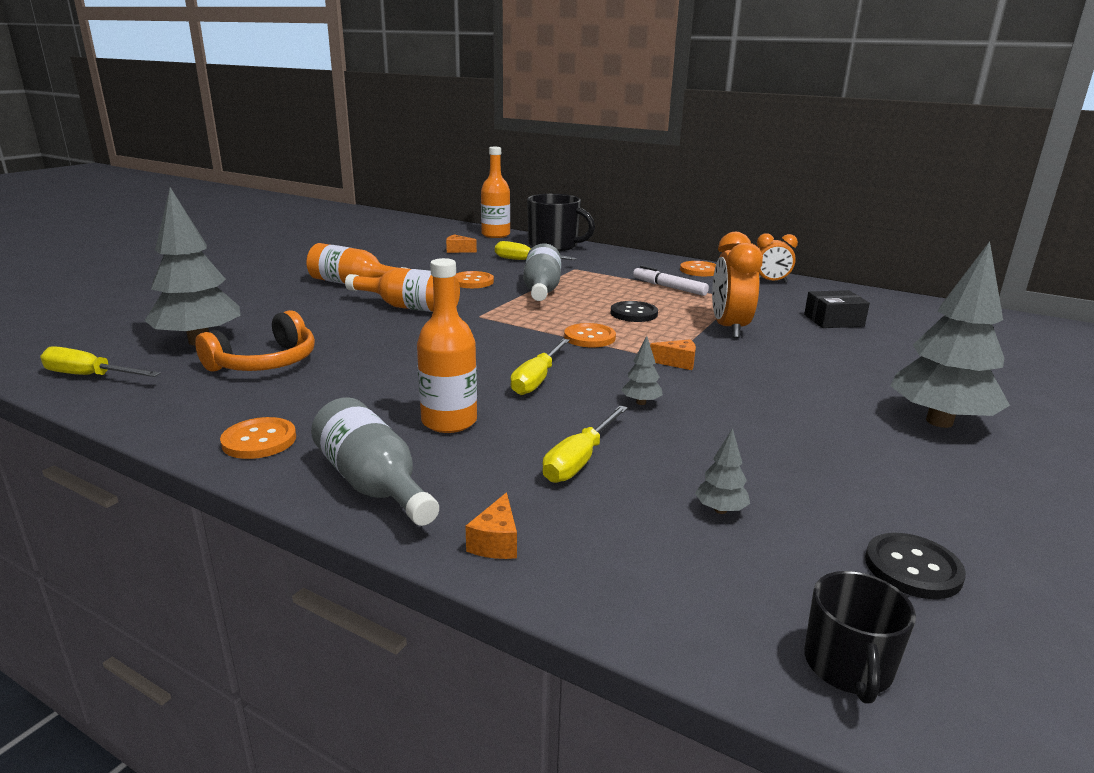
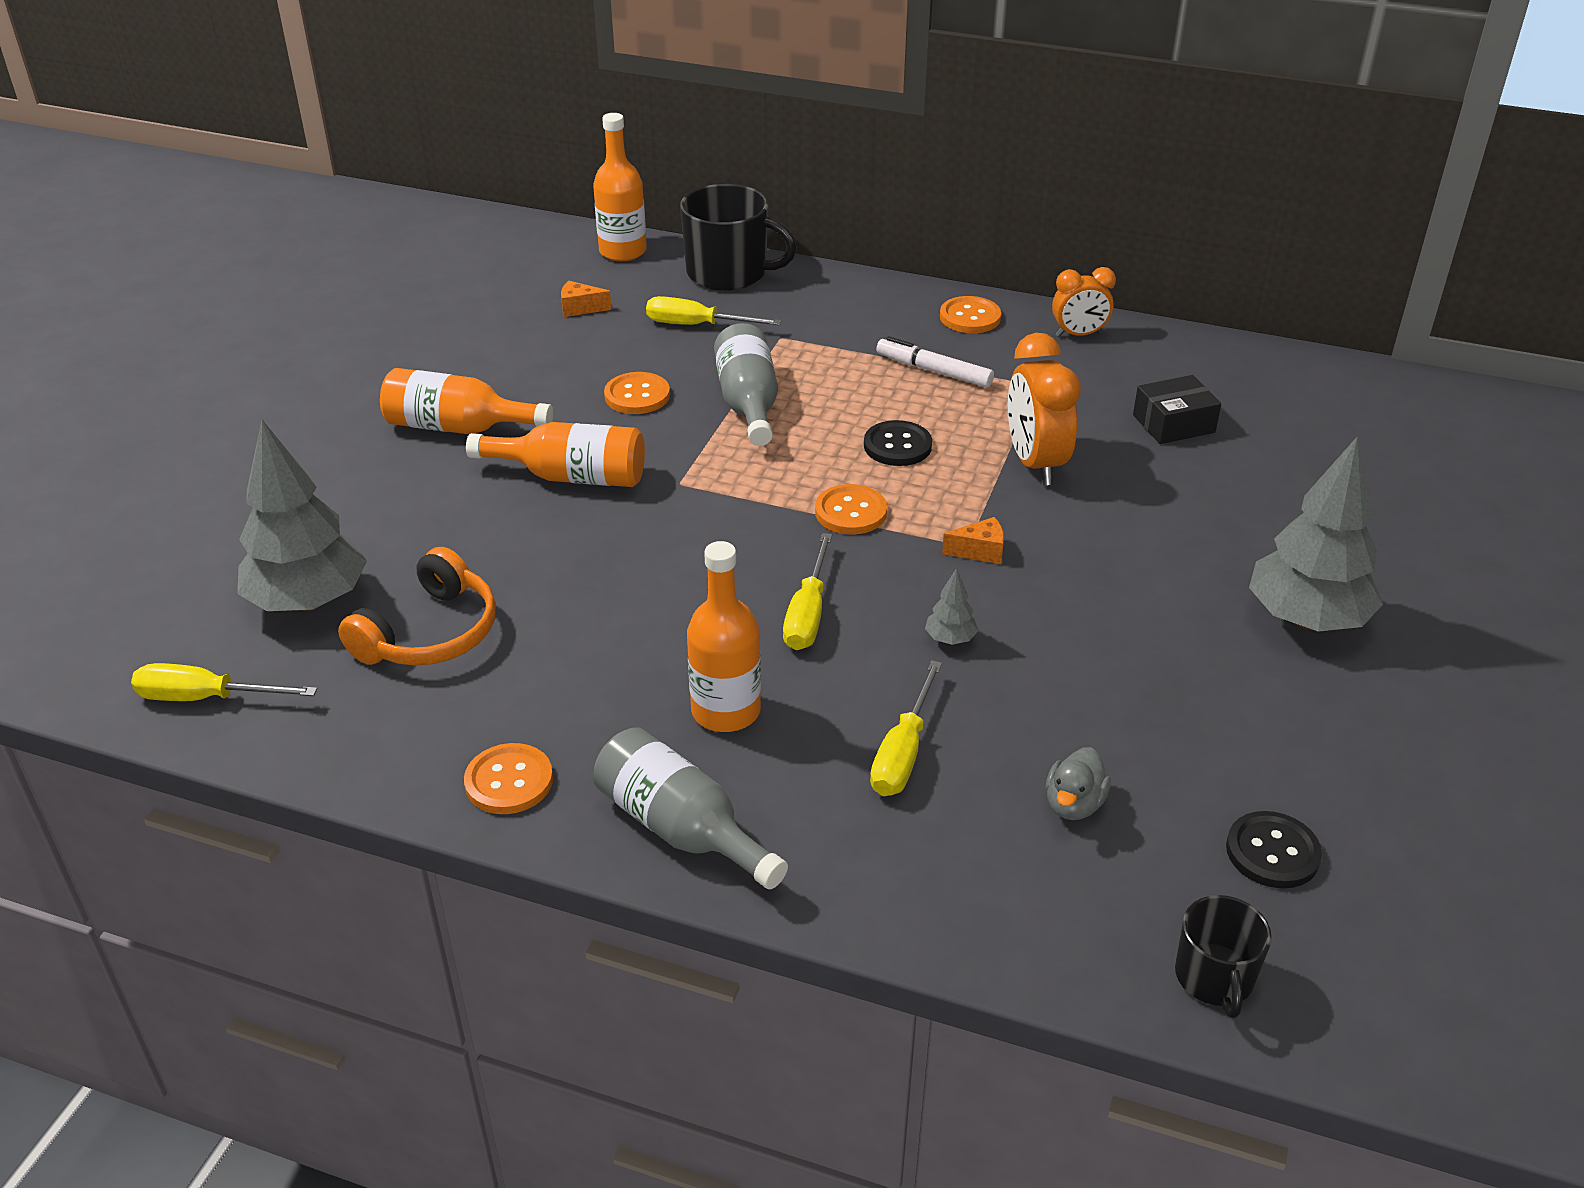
camera: 10 degrees left, 15 degrees up
orange cheese [465,492,517,559] -> none
grey tree [695,428,750,514] -> grey duck [1046,747,1111,820]

